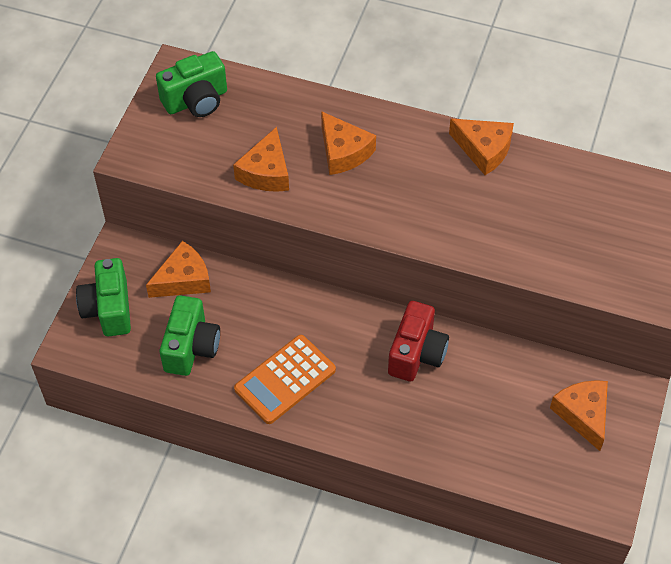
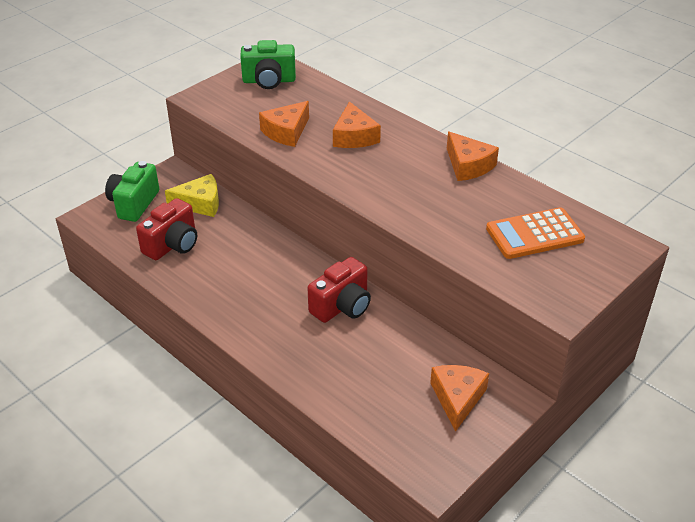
camera: 25 degrees right, 15 degrees down
orange cheese [146,241,211,298] -> yellow cheese [165,174,219,217]
green camera [160,295,220,376] -> red camera [136,198,197,260]
orange calculator [234,335,336,424] -> orange calculator moved to [486,207,585,259]

